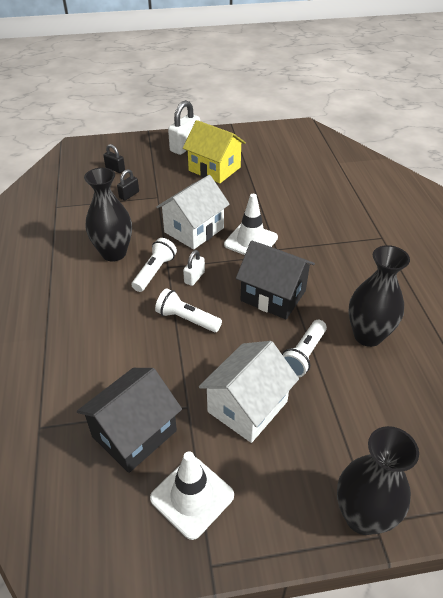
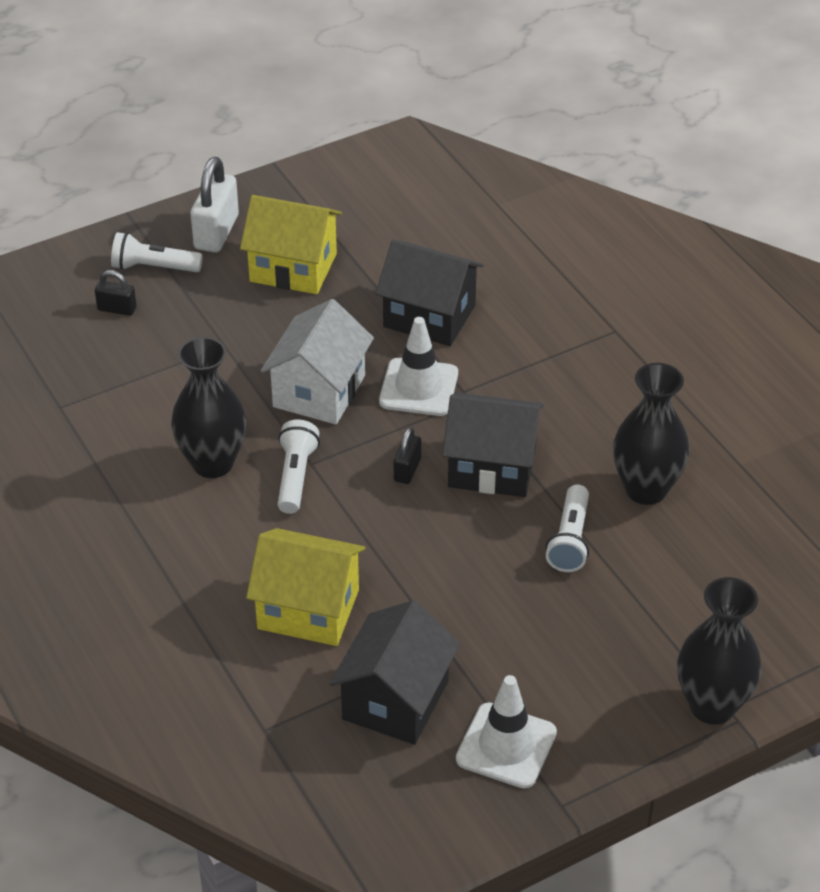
camera: 20 degrees left, 0 degrees up
black padlock [117,169,139,201] -> black padlock moved to [394,428,421,484]
white flashlight [155,288,222,332] -> white flashlight moved to [111,232,203,272]
white padlock [183,250,205,286] -> none
white house [199,341,299,443] -> none
none -> yellow house [246,528,366,646]
none -> black house [375,240,484,346]

